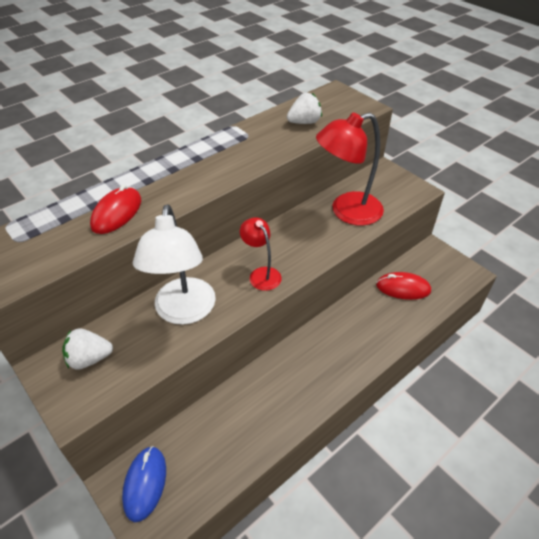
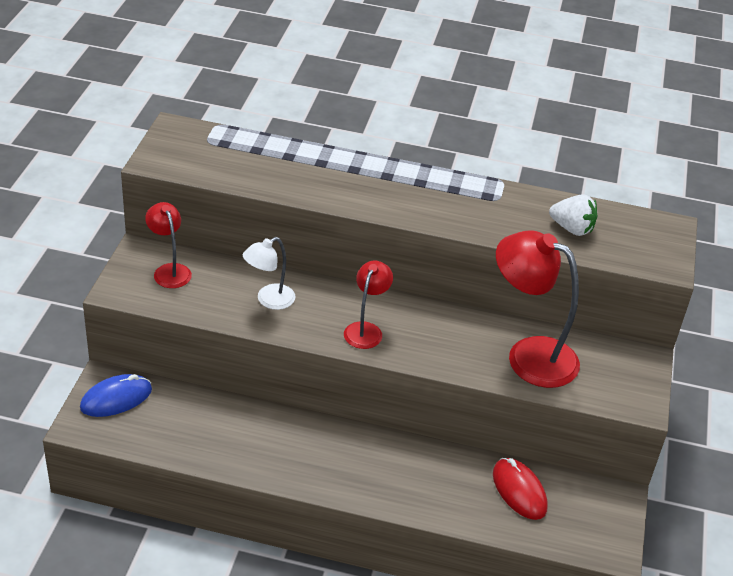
camera: 50 degrees right, 5 degrees down
white strawberry [62,328,113,370] -> red lamp [145,202,192,288]
red mouse [90,185,141,234] -> none
white lamp [133,204,216,325] -> white lamp [243,237,295,310], size x0.55

